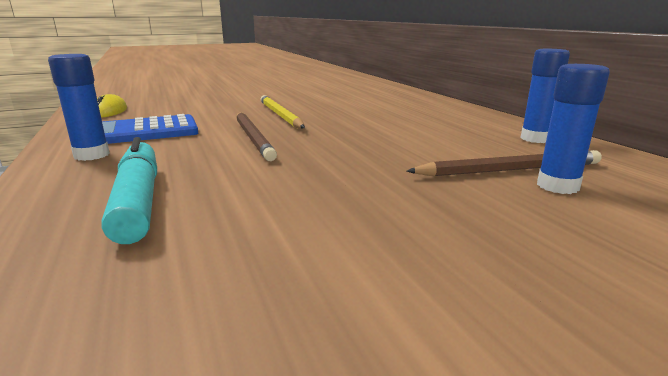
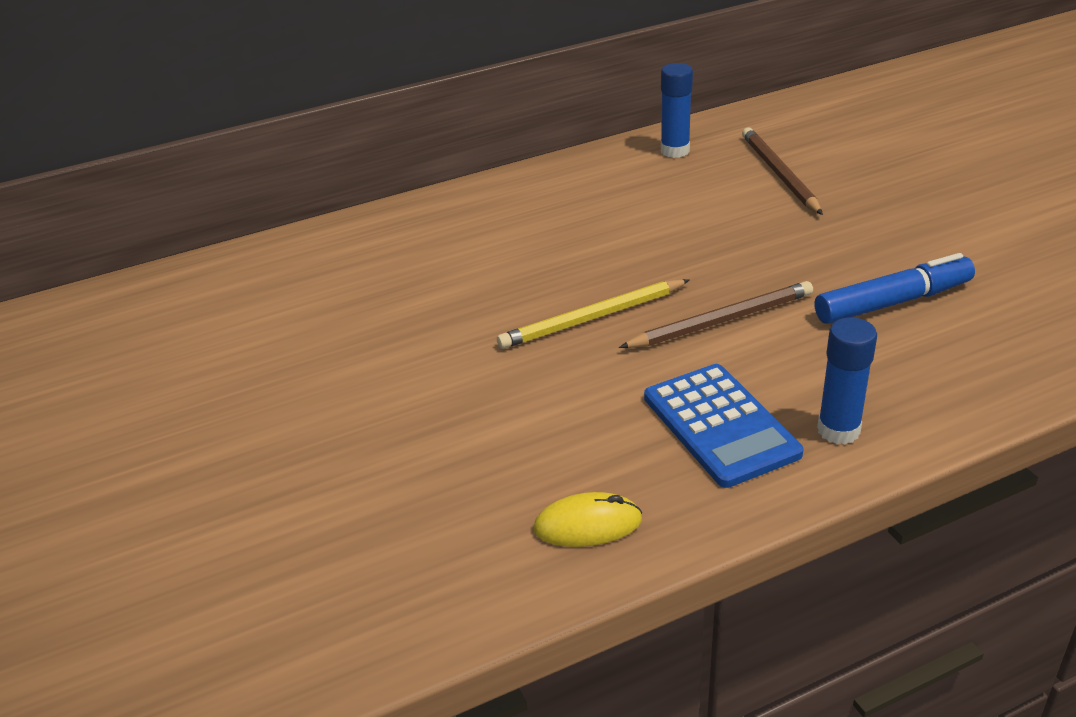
camera: 90 degrees left, 15 degrees up
turquoise marker [101,137,157,244] -> none
blue glue stick [537,64,610,194] -> none
none -> blue marker [814,253,975,324]

